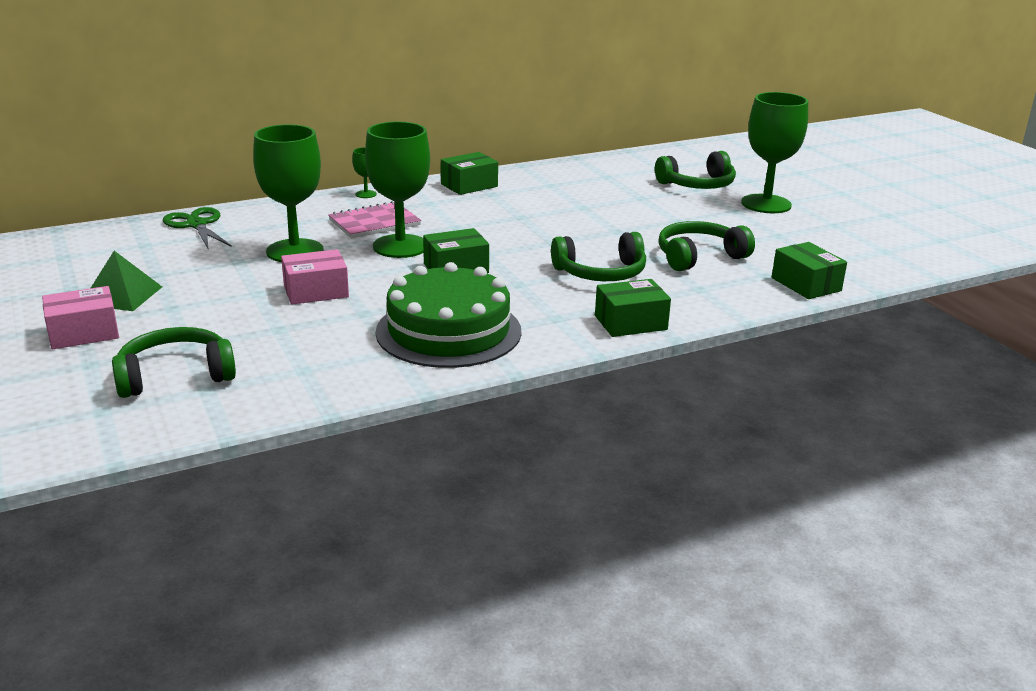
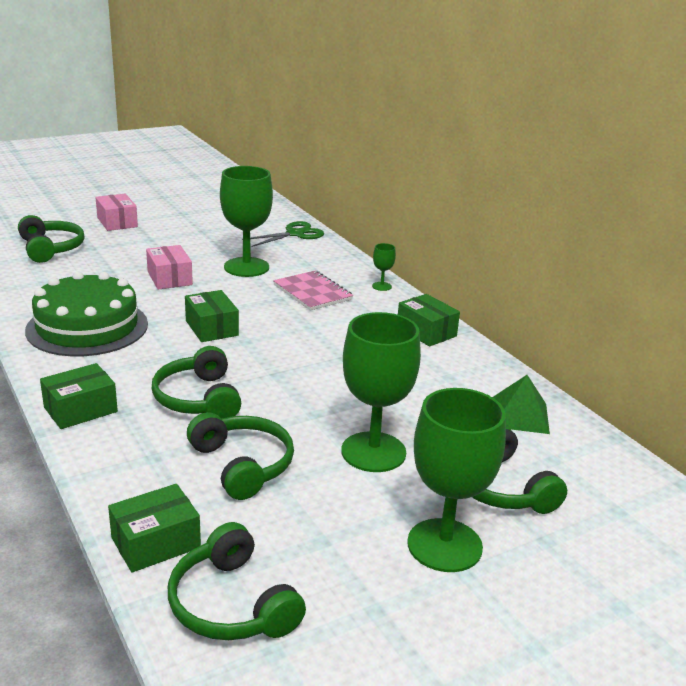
camera: 85 degrees right, 0 degrees up
green pyramid [91,251,162,311] -> green pyramid moved to [492,375,550,434]
green goblet [365,122,430,258] -> green goblet moved to [341,312,421,472]
green box [595,279,671,337] -> green box turned 75 degrees clockwise [40,363,118,429]
none -> green headphones [168,522,306,640]

